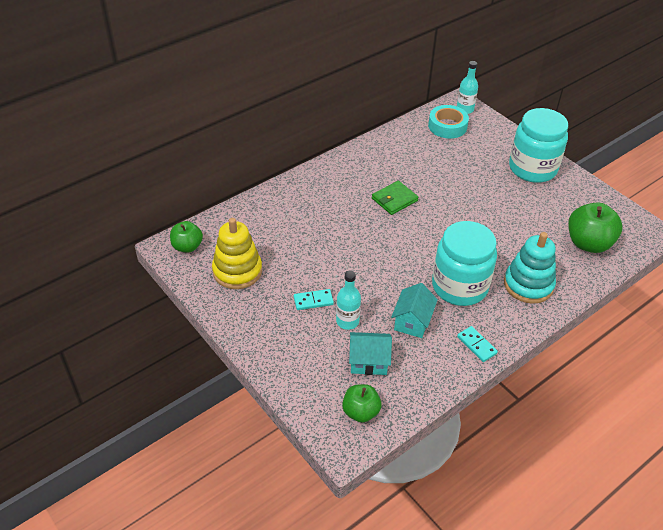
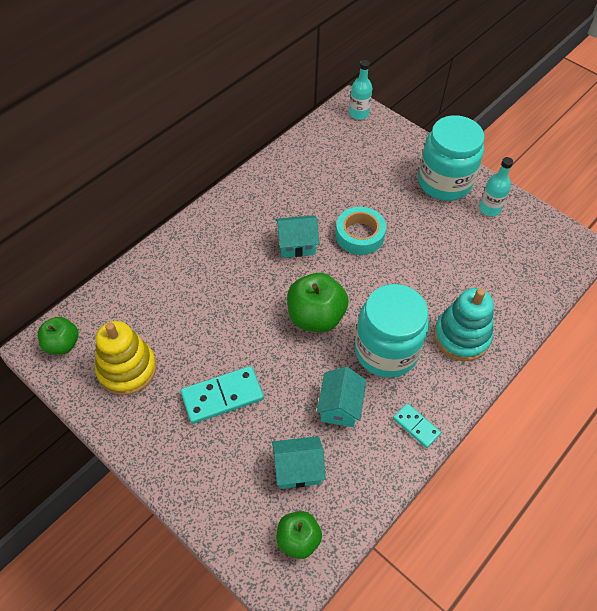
camera: 10 degrees left, 10 degrees up
turquoise domino [294,289,334,310] -> turquoise domino [181,366,264,424], size x1.72
turquoise bottle [336,270,361,330] -> turquoise bottle moved to [479,157,513,216]
green wallet [372,181,419,215] -> turquoise house [276,215,319,258]
turquoise tape [428,105,469,139] -> turquoise tape moved to [336,207,386,255]
green apple [568,203,622,253] -> green apple moved to [287,273,348,332]

